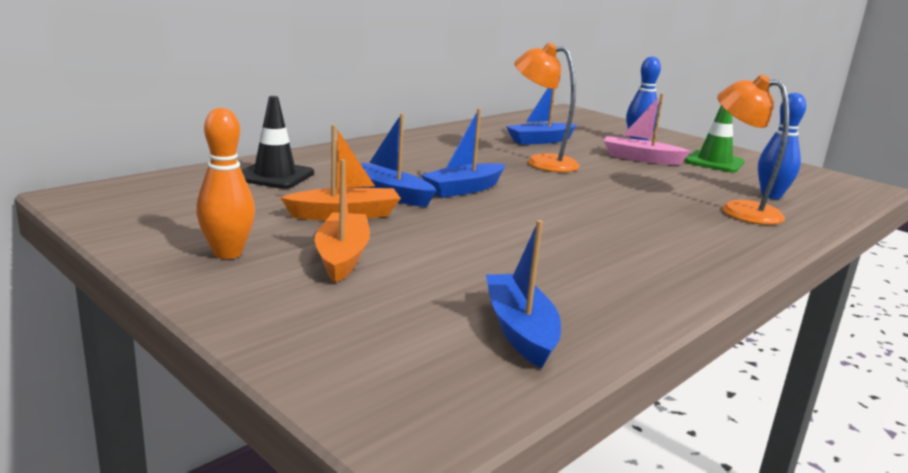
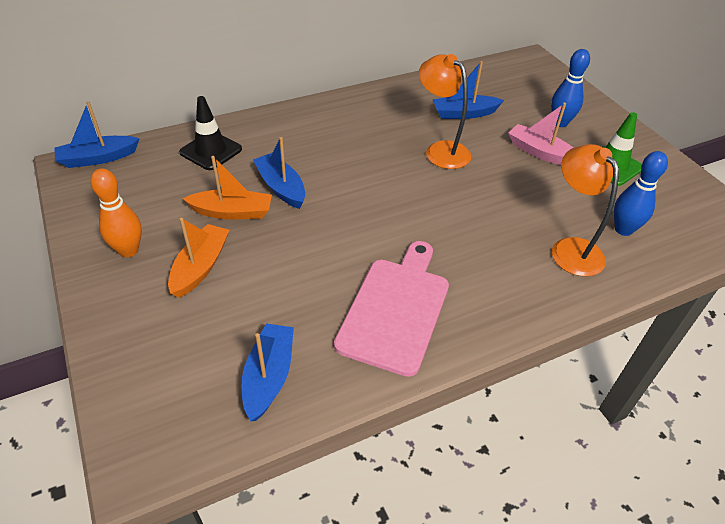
camera: 20 degrees right, 25 degrees up
blue boat [421,108,506,198] -> blue boat moved to [54,101,140,168]
none -> pink cutting board [334,241,449,377]

